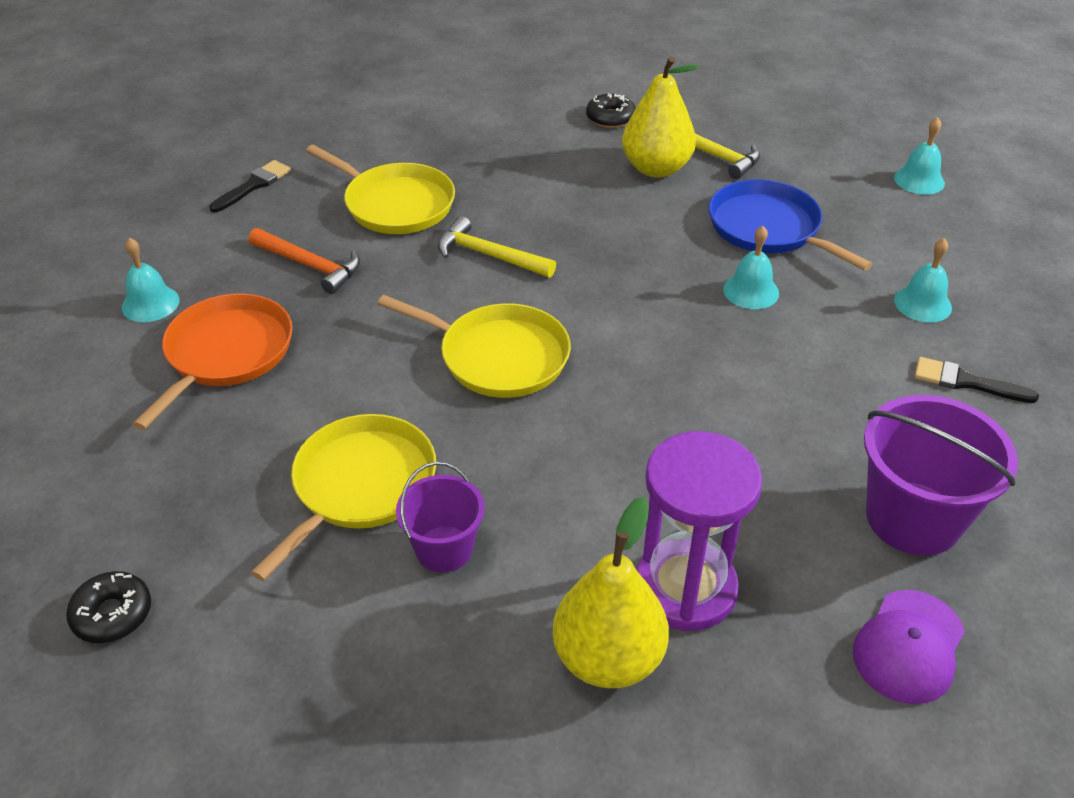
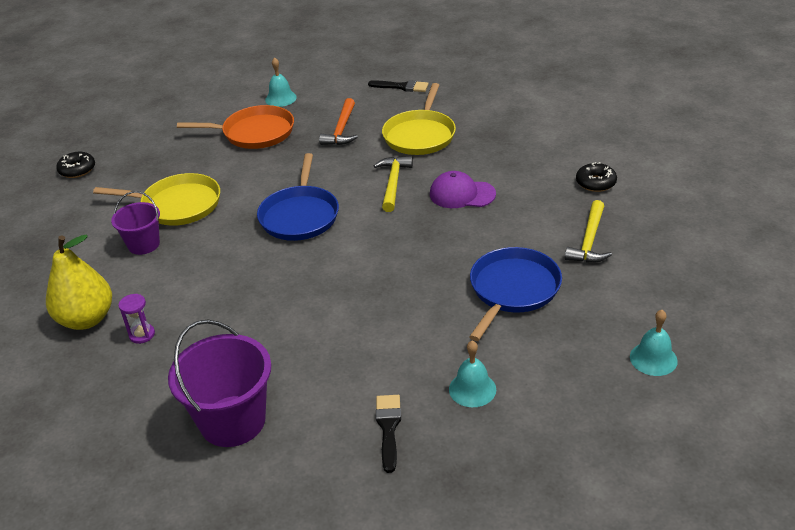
camera: 70 degrees right, 5 degrees down
yellow pan [377,295,571,398] -> blue pan [257,153,339,241]
yellow pear [622,56,698,178] -> none
purple hourglass [636,431,762,632] -> purple hourglass [119,294,155,344], size x0.42
turquoise bell [723,226,779,309] -> none
purple cap [853,590,965,704] -> purple cap moved to [430,171,496,208]

